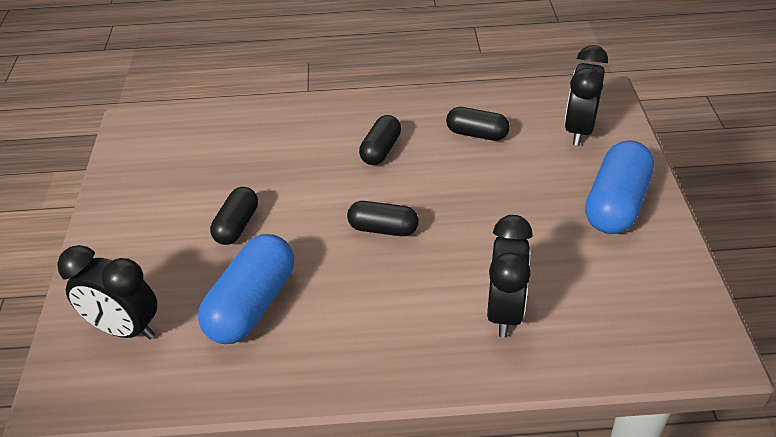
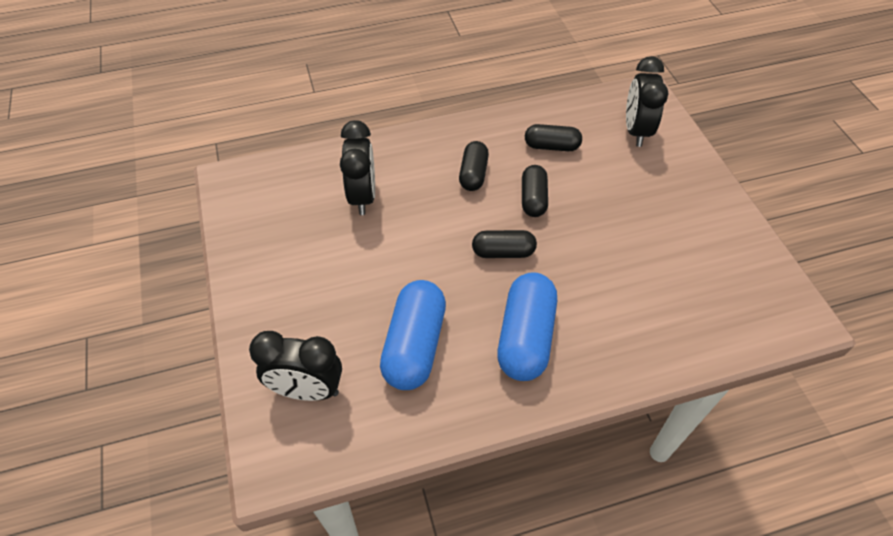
camera: 15 degrees left, 10 degrees up
black capsule [210,187,258,245] -> black capsule moved to [522,165,548,217]
black clock [487,215,533,338] -> black clock moved to [340,120,375,215]
blue capsule [585,141,654,234] -> blue capsule moved to [497,272,557,381]

